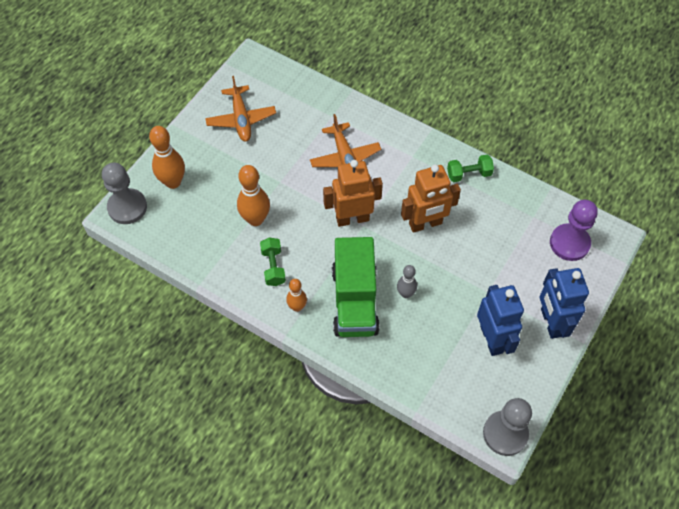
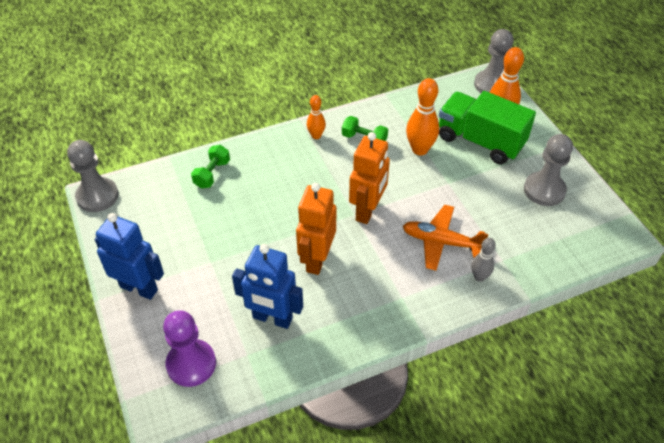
camera: 125 degrees right, 10 degrees down
orange plane [205,76,276,142] -> grey pawn [524,134,573,206]
green truck [332,237,380,337] -> green truck moved to [439,91,536,164]
grey bowling pin [397,265,417,298] -> grey bowling pin moved to [471,238,496,282]
green dumbbell [447,155,494,182] -> green dumbbell moved to [191,145,230,188]
blue robot [477,285,524,356] -> blue robot moved to [232,244,303,329]

